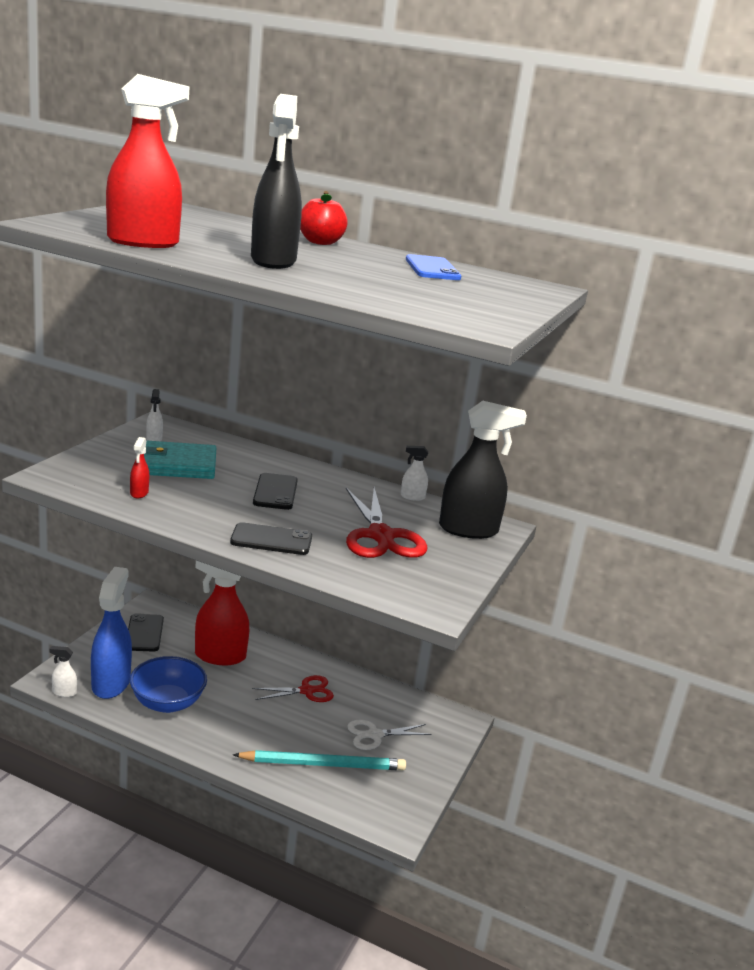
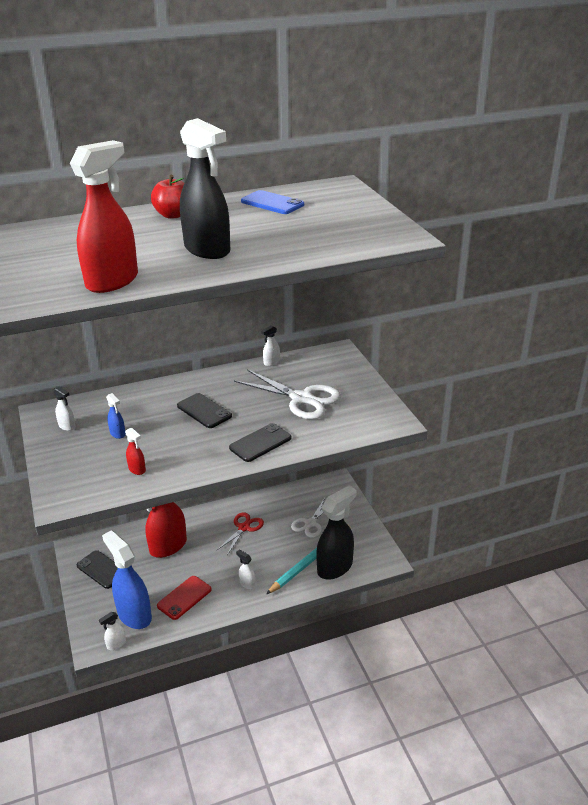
camera: 40 degrees left, 10 degrees up
blue bowl [130,656,207,713] -> red phone [157,576,212,620]
turquoise wallet [144,440,216,479] -> blue spray bottle [106,393,126,439]
red scissors [346,487,428,558] -> white scissors [234,369,341,419]
black spray bottle [439,401,527,539] -> black spray bottle moved to [316,486,356,580]
none -> white spray bottle [236,550,256,589]

